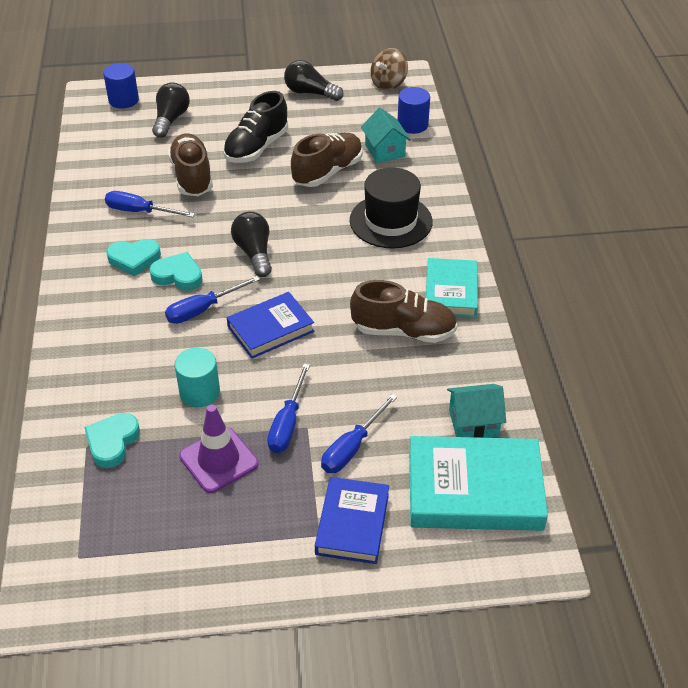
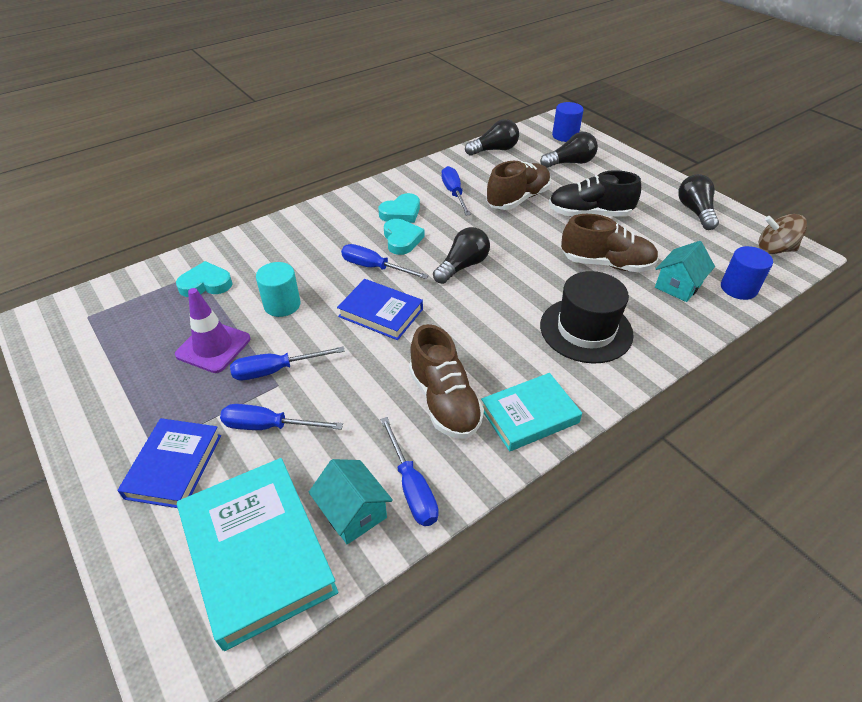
camera: 60 degrees right, 0 degrees up
turquoise heart [106,239,161,276] -> turquoise heart turned 90 degrees counterclockwise [378,193,420,223]
blue book [315,477,389,564] -> blue book turned 60 degrees counterclockwise [117,418,221,508]
none -> blue screwdriver [380,417,439,526]
none -> black light bulb [465,119,519,156]

